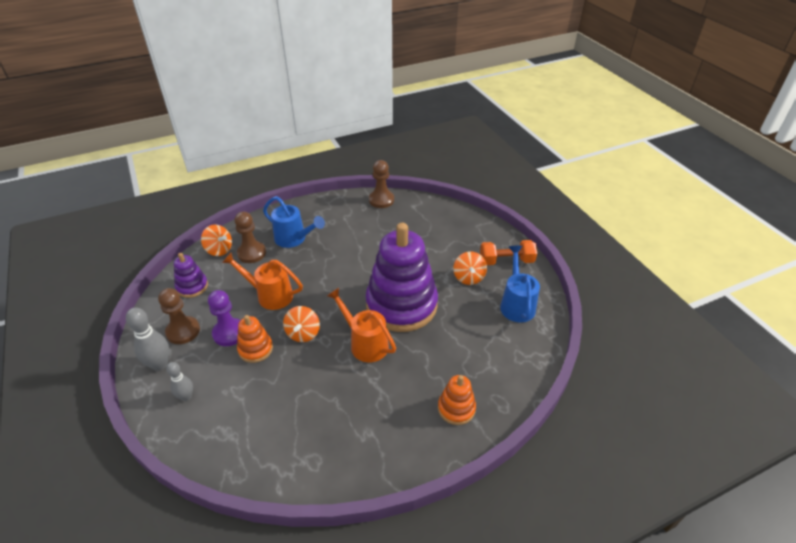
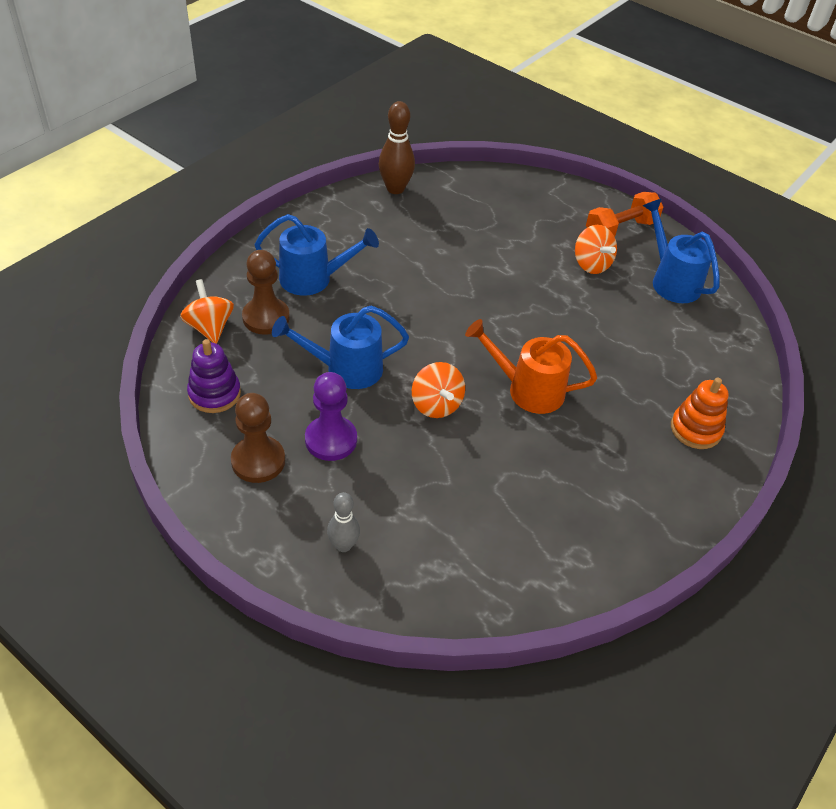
camera: 30 degrees left, 5 degrees up
grey bowling pin [126,307,169,371] -> none
orange spinning top [201,225,232,256] -> orange spinning top turned 120 degrees counterclockwise [180,279,234,344]
orange watering can [222,252,303,310] -> blue watering can [272,305,409,389]
orange stacking toy [237,315,273,363] -> none
purple stacking toy [365,223,438,332] -> none
brown pawn [369,160,394,208] -> brown bowling pin [379,101,415,194]

